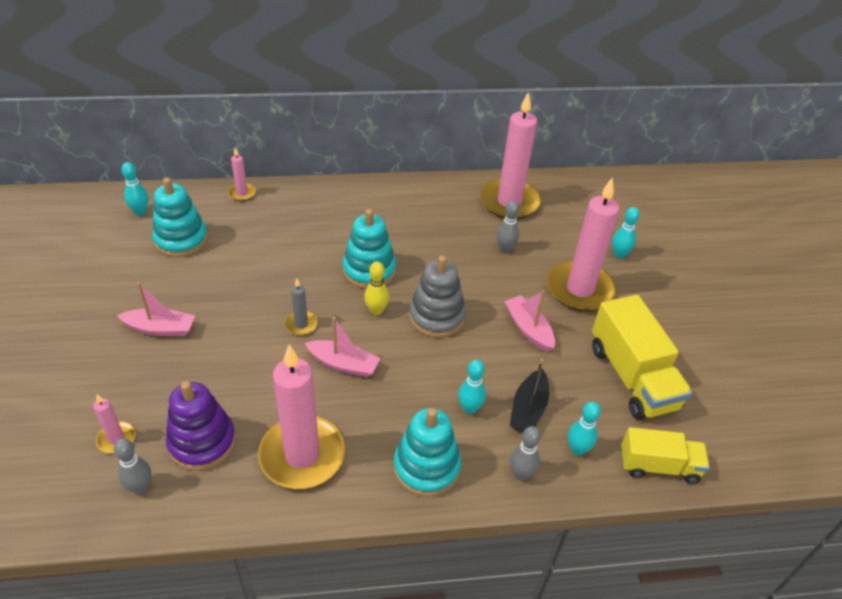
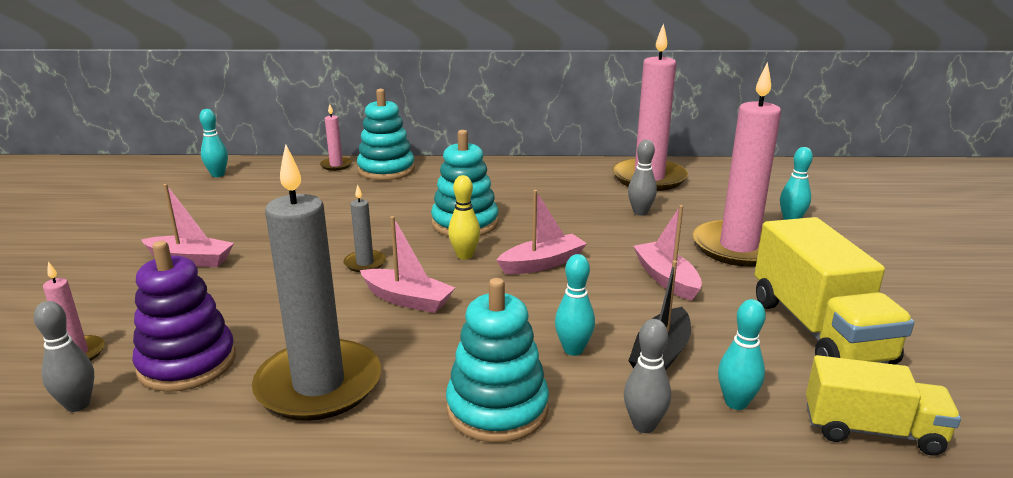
camera: 10 degrees right, 20 degrees down
turquoise stacking toy [152,178,208,257] -> turquoise stacking toy moved to [357,89,415,180]
pink candle [258,344,345,489] -> grey candle [252,144,381,421]
grey stacking toy [409,255,466,337] -> pink boat [496,190,587,274]

